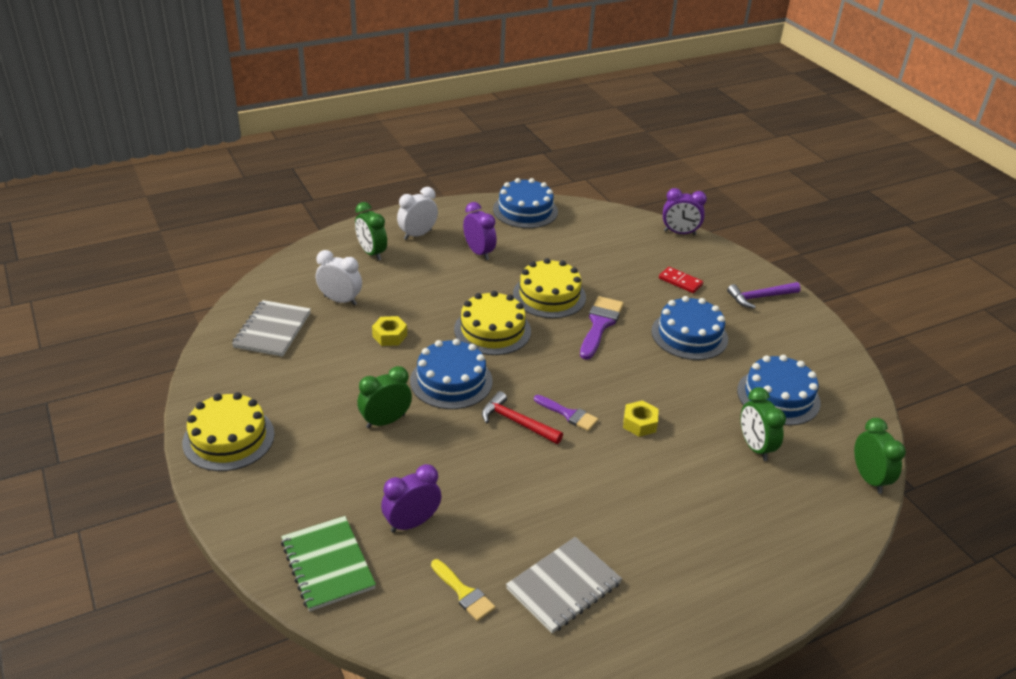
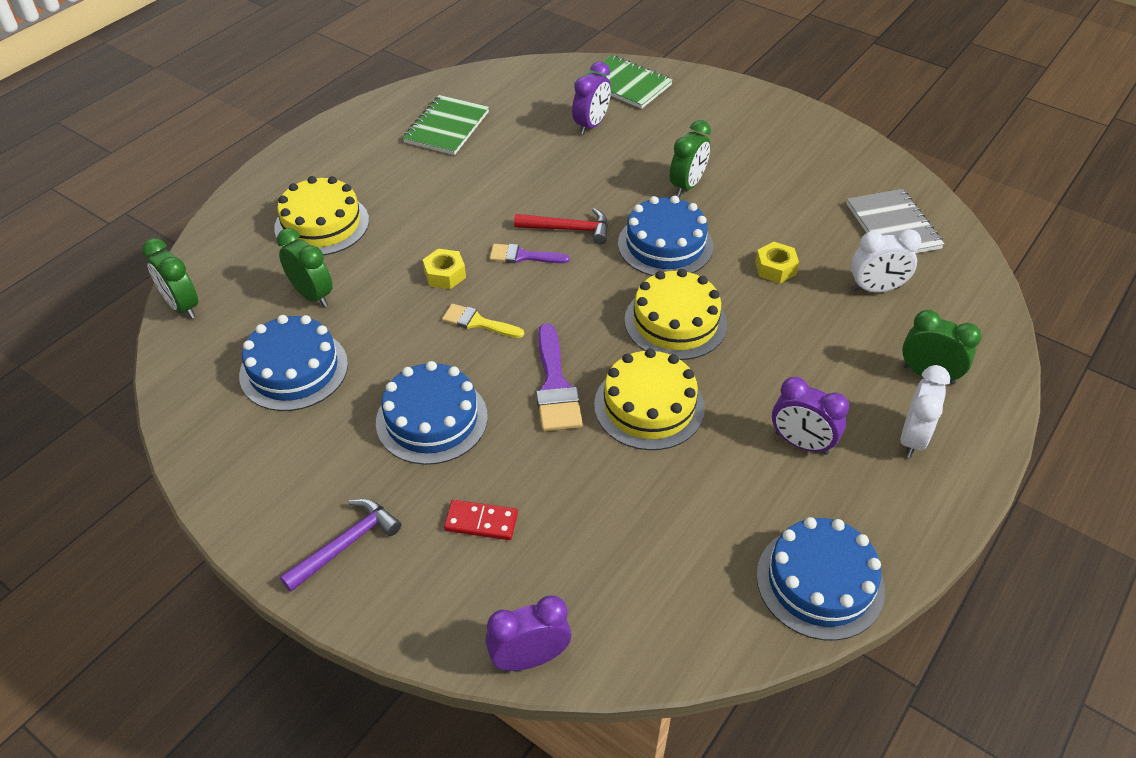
camera: 155 degrees right, 10 degrees up
yellow cake [182,392,275,471] -> yellow cake moved to [274,176,369,255]
yellow brush [431,559,495,621] -> yellow brush moved to [442,304,524,338]
grey notebook [506,537,622,633] -> green notebook [403,95,489,155]

